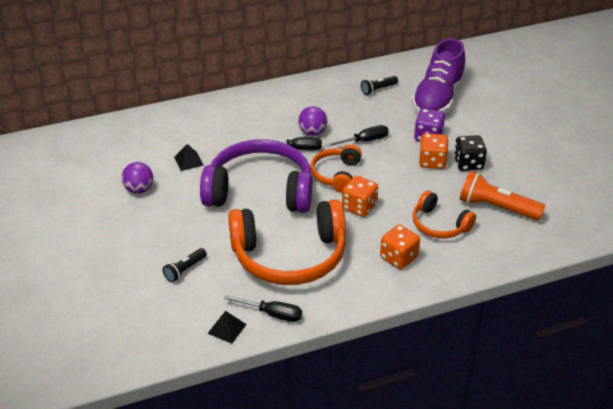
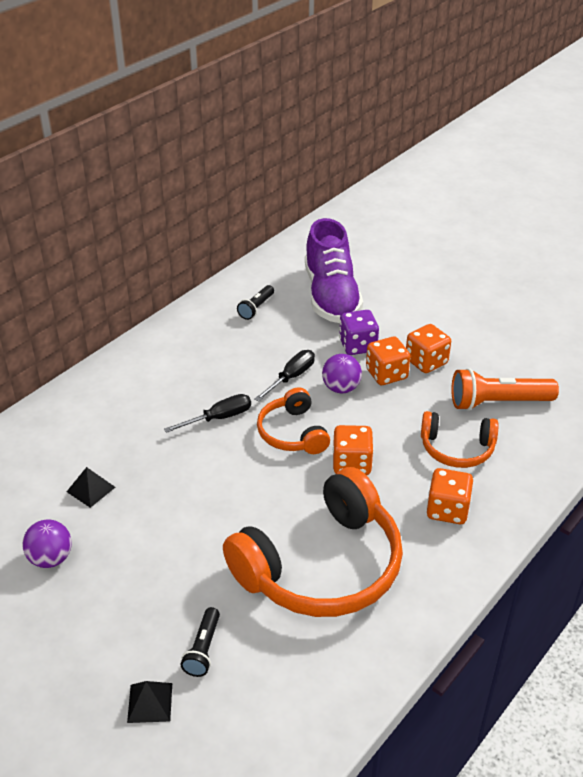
camera: 30 degrees left, 0 degrees up
purple headphones [200,139,313,213] -> none
black pyramid [207,311,247,344] -> black pyramid moved to [127,681,172,723]
black screwdriver [224,295,302,322] -> none
purple ball [298,106,327,136] -> purple ball moved to [322,354,362,393]
black dice [454,135,487,171] -> orange dice [406,324,451,373]

